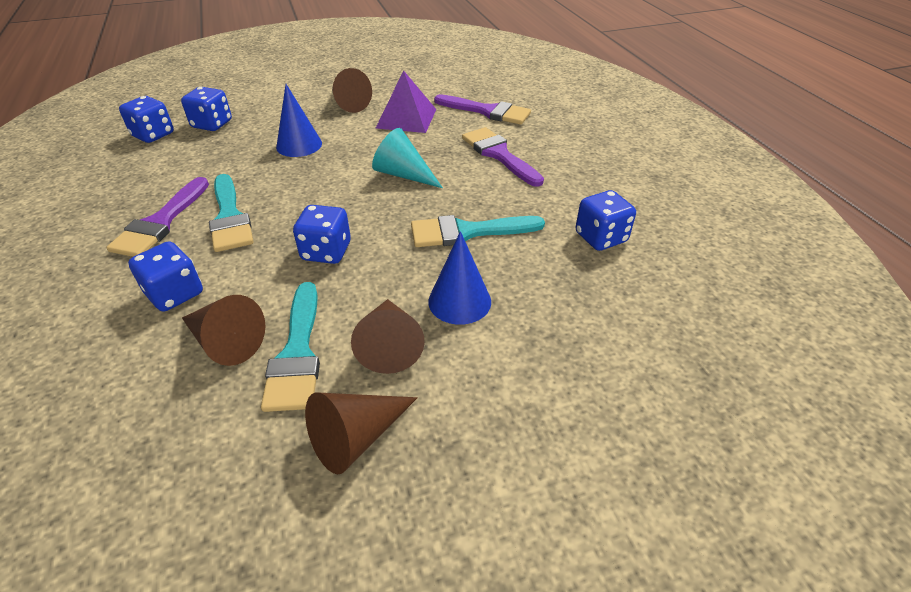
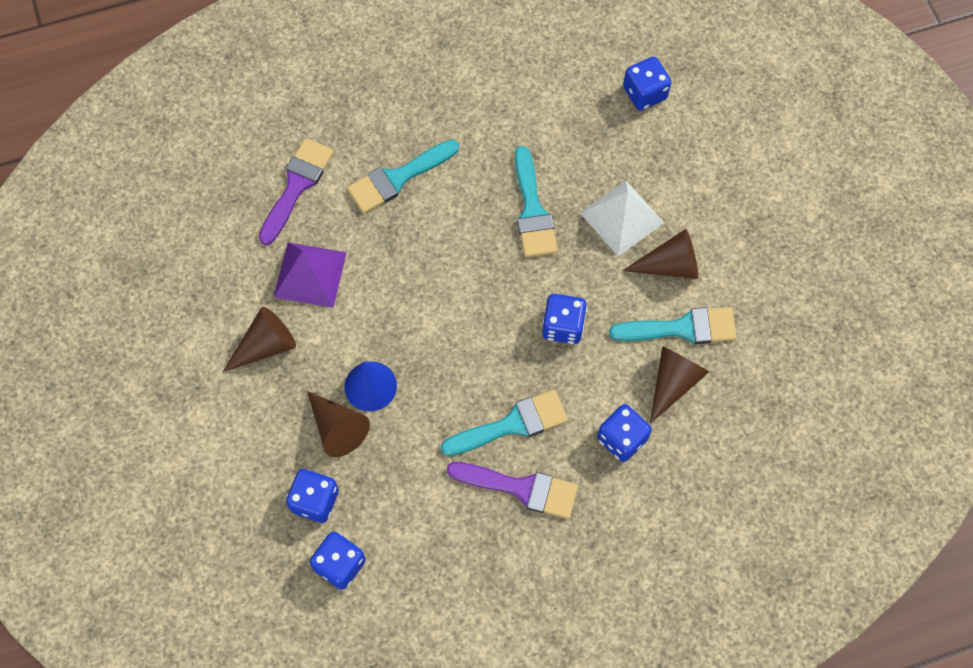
camera: 90 degrees left, 25 degrees up
brown cone [305,392,418,474] -> brown cone moved to [307,391,370,457]
turquoise cone [372,128,443,188] -> none
blue cone [428,231,491,325] -> white pyramid [580,181,664,256]
purple brush [462,127,544,187] -> turquoise brush [347,140,459,213]
blue dice [575,190,636,251] -> blue dice moved to [623,57,671,110]

